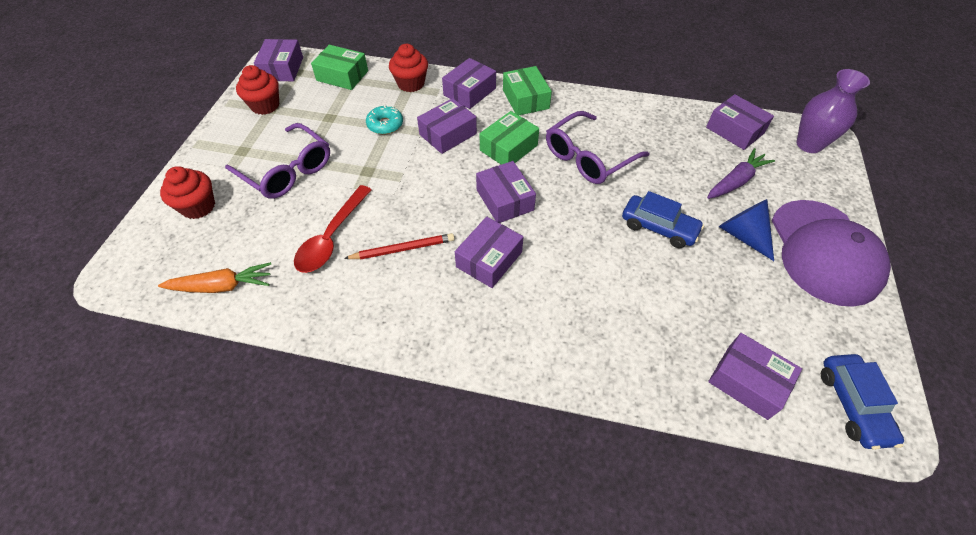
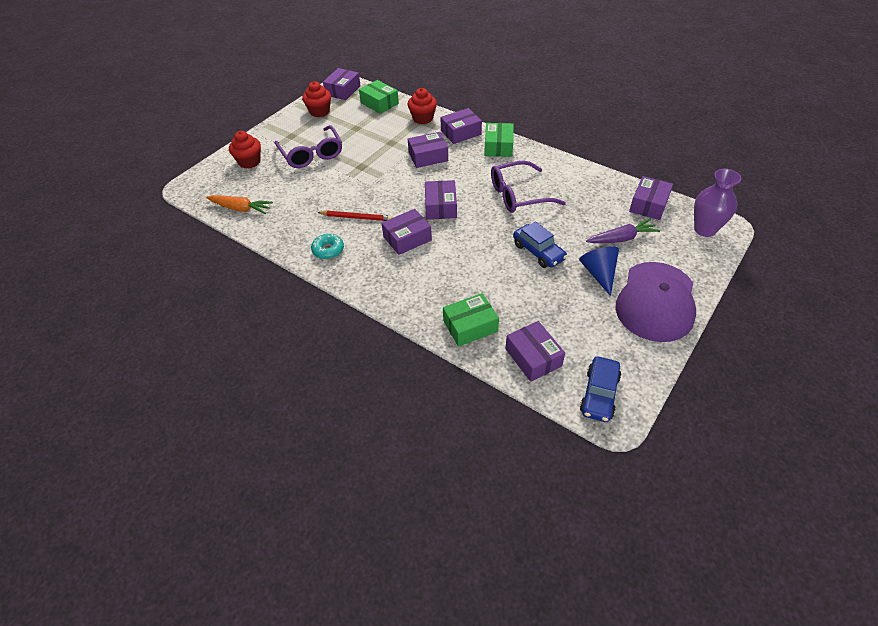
camera: 25 degrees right, 5 degrees down
red spoon [294,185,372,273] -> none
turquoise donut [366,105,403,135] -> turquoise donut moved to [311,234,344,259]
green box [480,111,539,165] -> green box moved to [443,293,499,347]
purple box [706,94,774,150] -> purple box turned 45 degrees clockwise [629,176,673,220]

